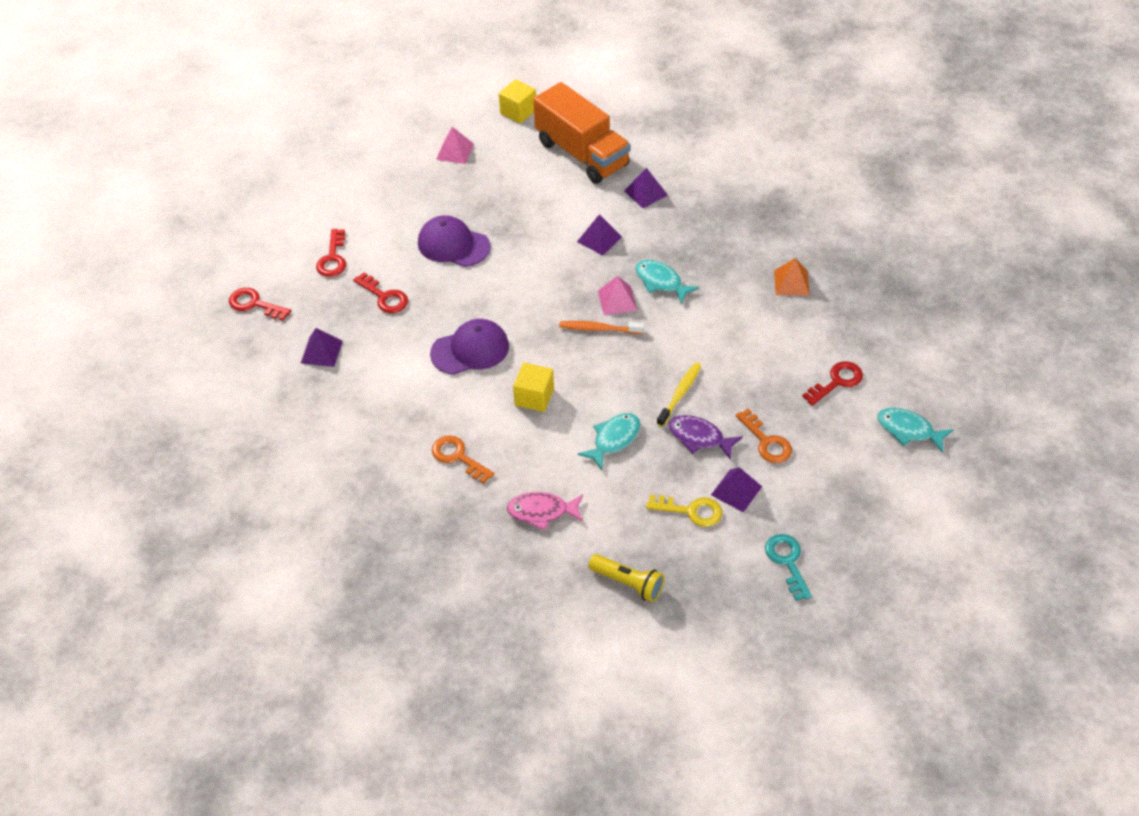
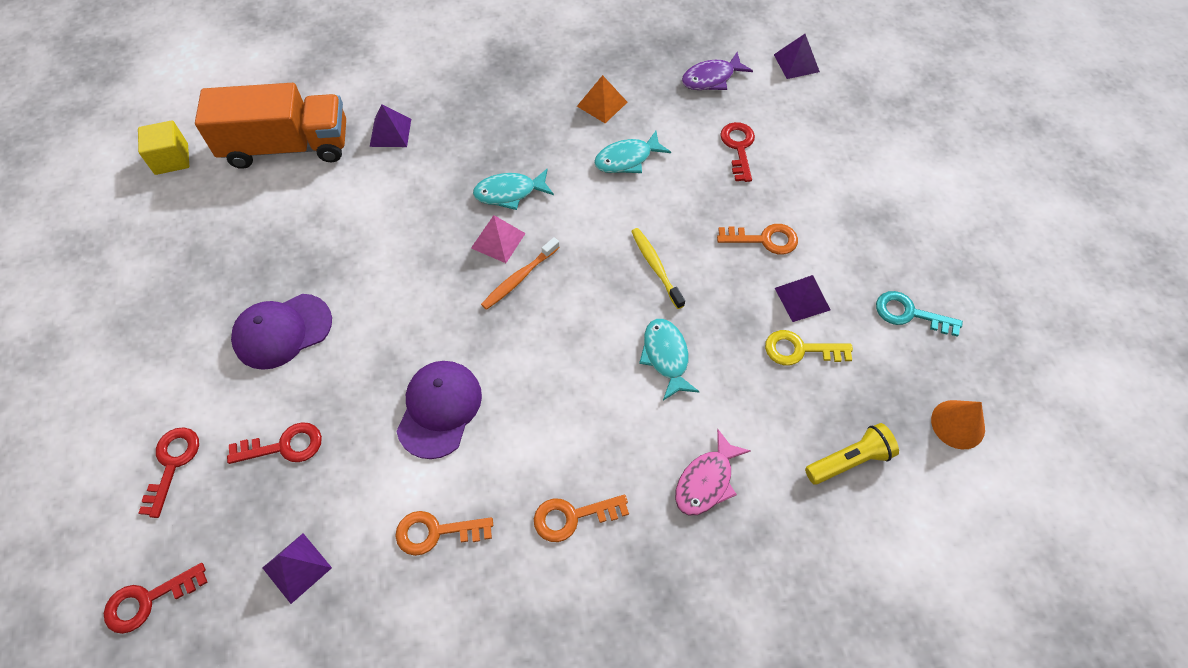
camera: 55 degrees left, 10 degrees up
red key [316,229,346,277] -> red key turned 120 degrees counterclockwise [139,428,199,518]
pink pyramid [436,127,474,164] -> none
yellow cube [513,363,554,412] -> none
purple pyramid [577,214,622,255] -> purple pyramid moved to [774,34,820,79]
yellow key [646,495,722,527] -> yellow key turned 135 degrees counterclockwise [765,330,853,365]
purple fish [668,415,743,460] -> purple fish moved to [682,52,753,90]
turquoise fish [877,408,953,453] -> turquoise fish moved to [594,131,671,173]
none -> orange key [395,511,493,556]
none -> orange cone [931,400,985,449]

